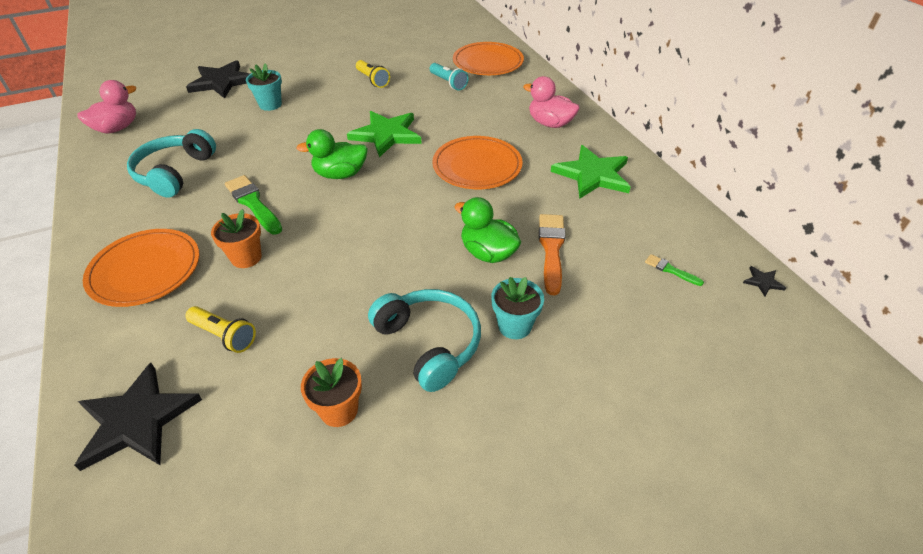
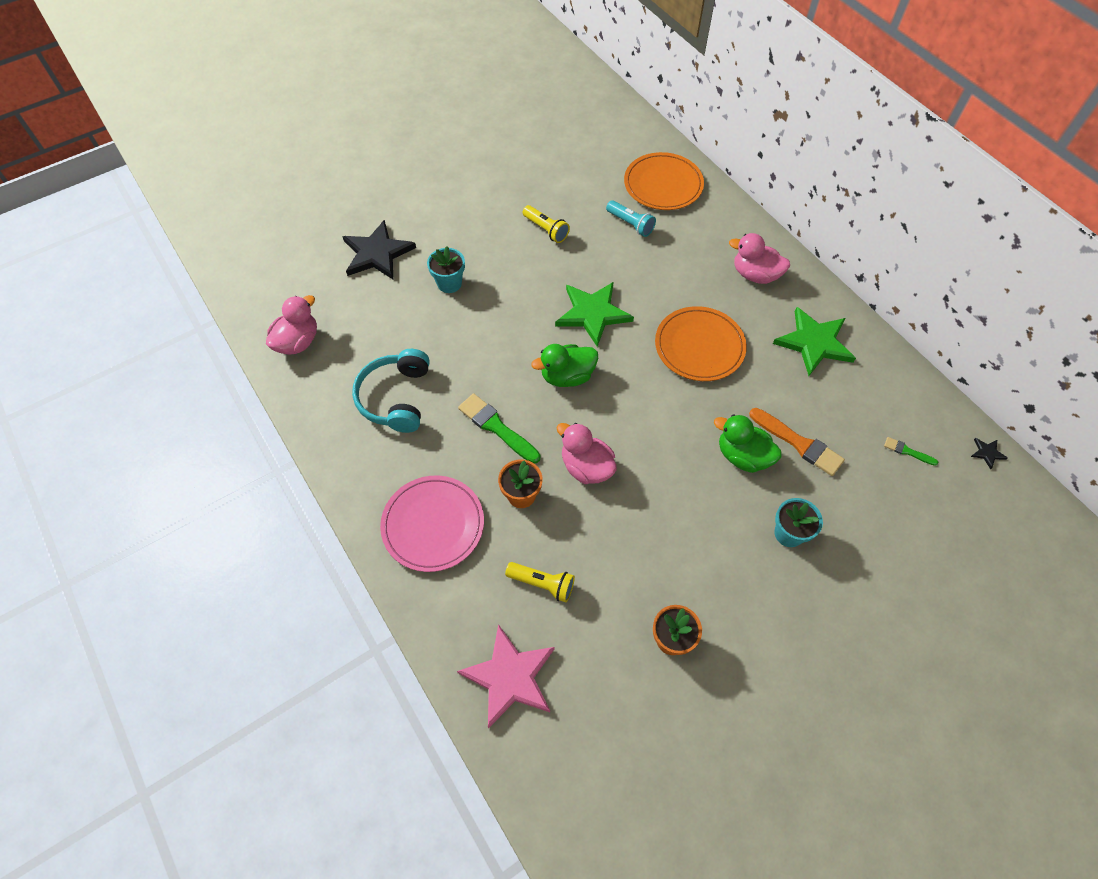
camera: 10 degrees left, 15 degrees up
black star [74,363,202,471] -> pink star [457,624,555,729]
orange plate [83,229,199,307] -> pink plate [380,475,484,572]
turquoise headphones [368,289,481,392] -> none
orange brush [539,214,565,296] -> orange brush turned 135 degrees clockwise [749,408,845,476]
none -> pink duck [557,423,617,484]

